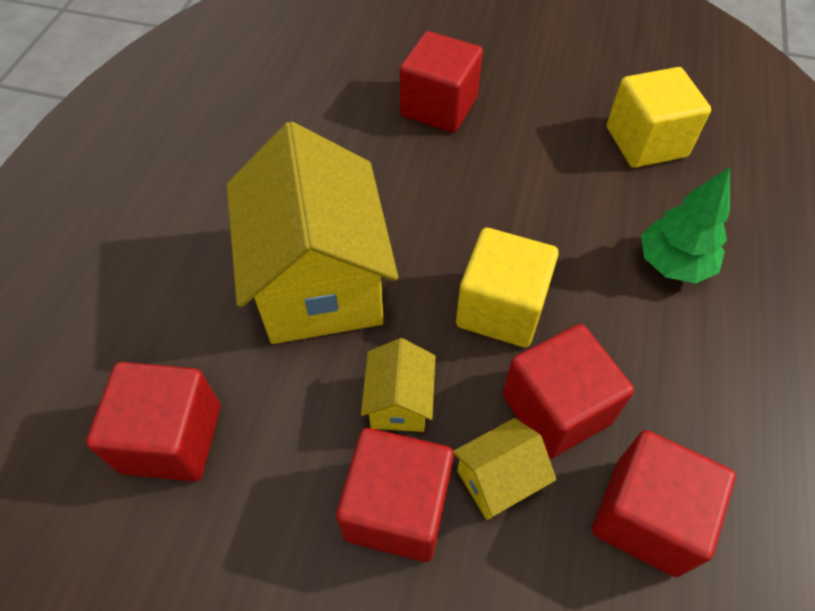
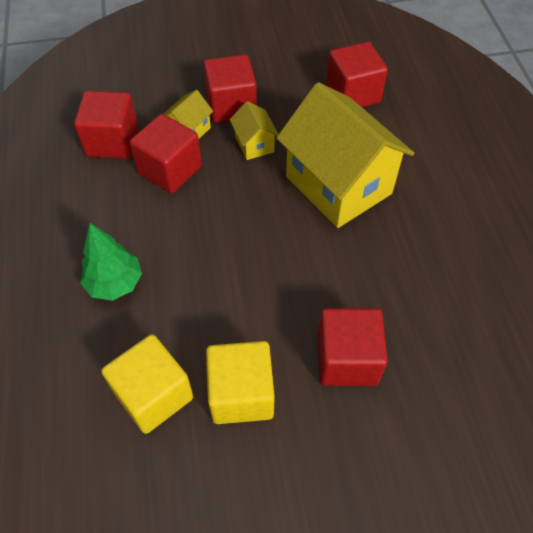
camera: 155 degrees right, 0 degrees up
yellow cube [456,228,559,347] -> yellow cube moved to [206,341,275,424]

